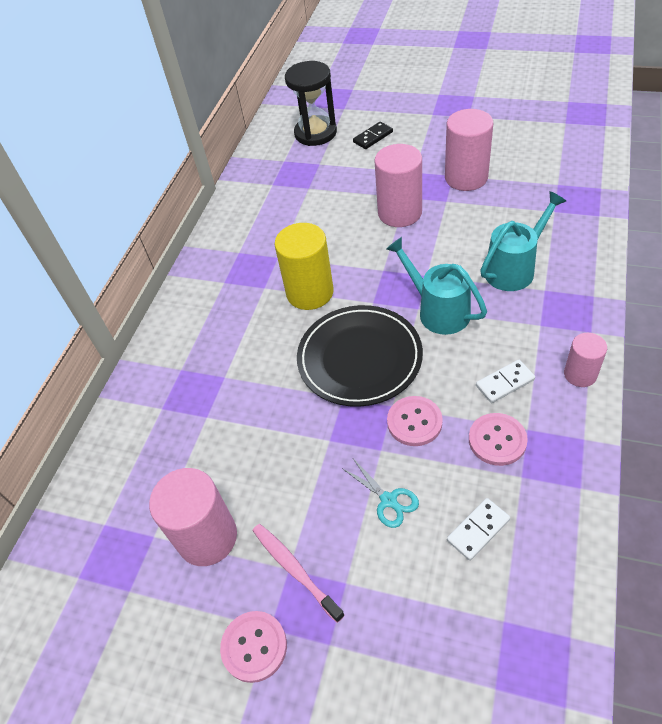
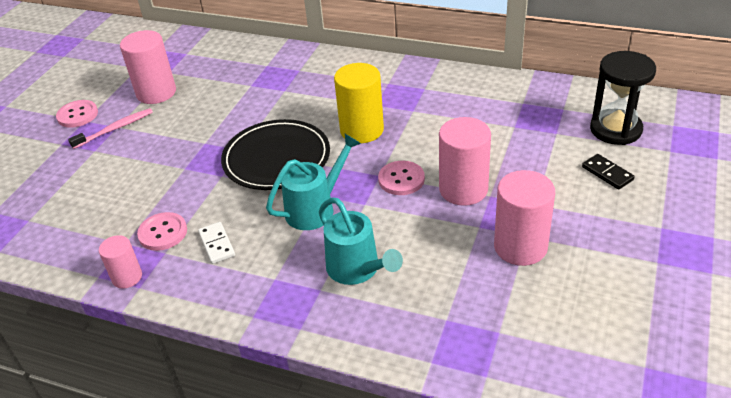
camera: 90 degrees right, 10 degrees down
turquoise scissors [342,460,419,528] -> none
pink button [387,396,443,446] -> pink button moved to [378,161,425,195]
white domino [447,498,510,561] -> none
pink cylinder [564,333,607,387] -> pink cylinder moved to [99,235,142,289]

